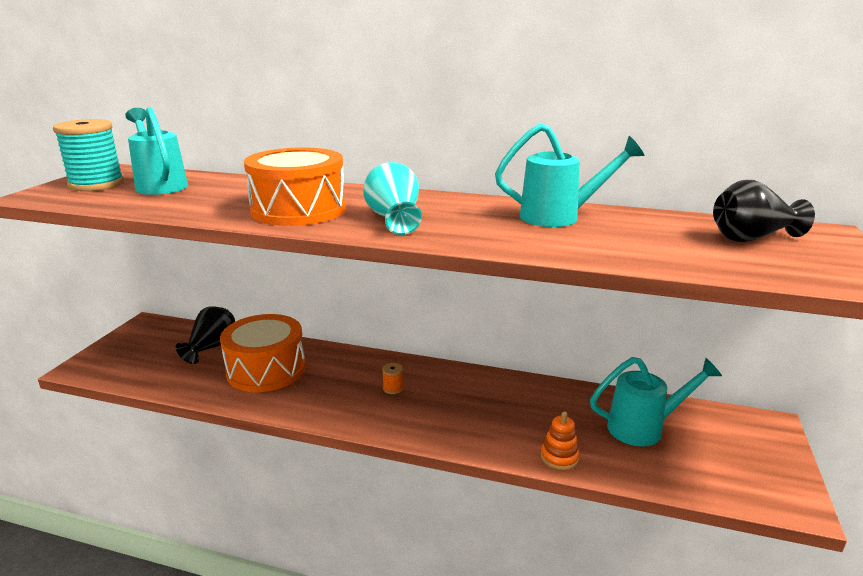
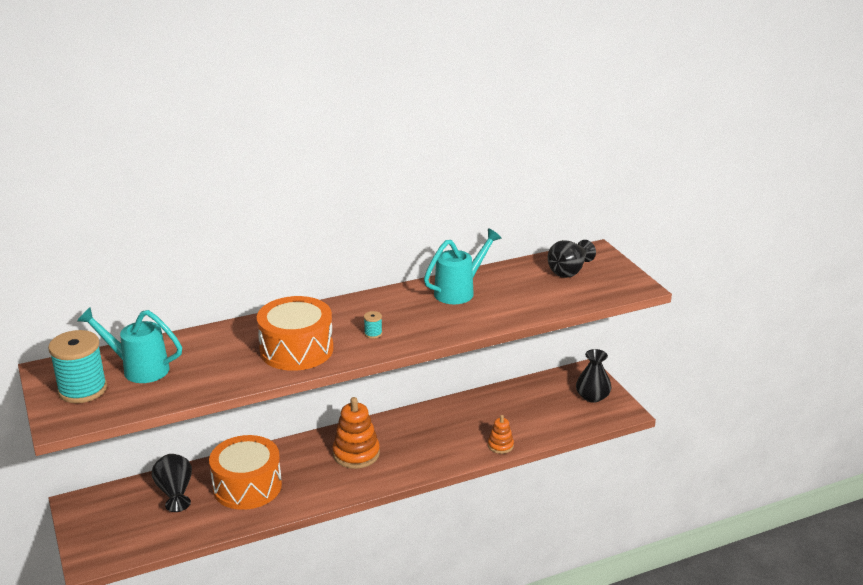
camera: 40 degrees left, 5 degrees up
turquoise vase [363,162,422,235] -> turquoise spool [364,311,382,339]
orange spool [382,363,403,394] -> orange stacking toy [332,397,380,469]
turquoise watering can [590,357,722,447] -> none
none -> black vase [576,349,611,403]

